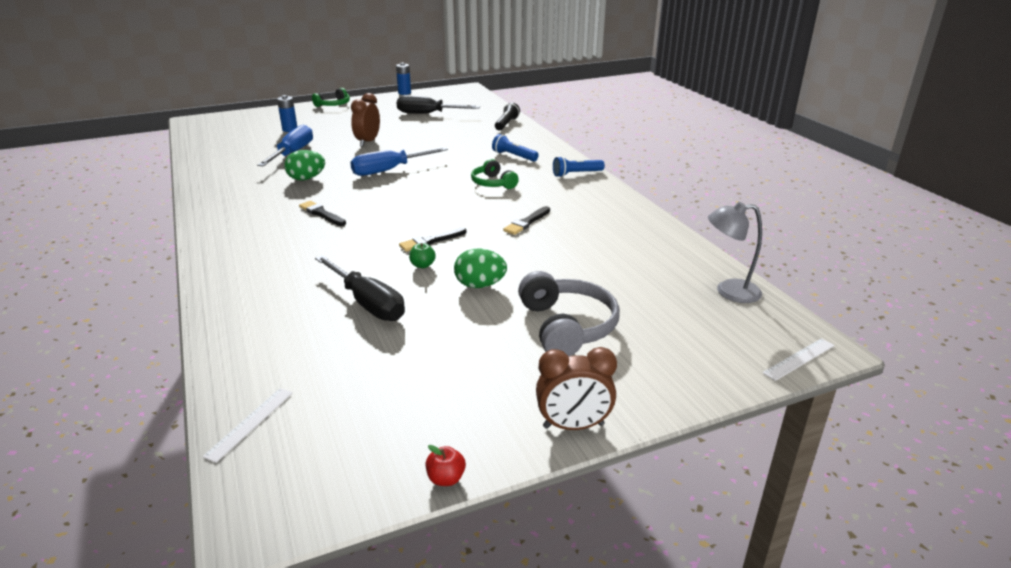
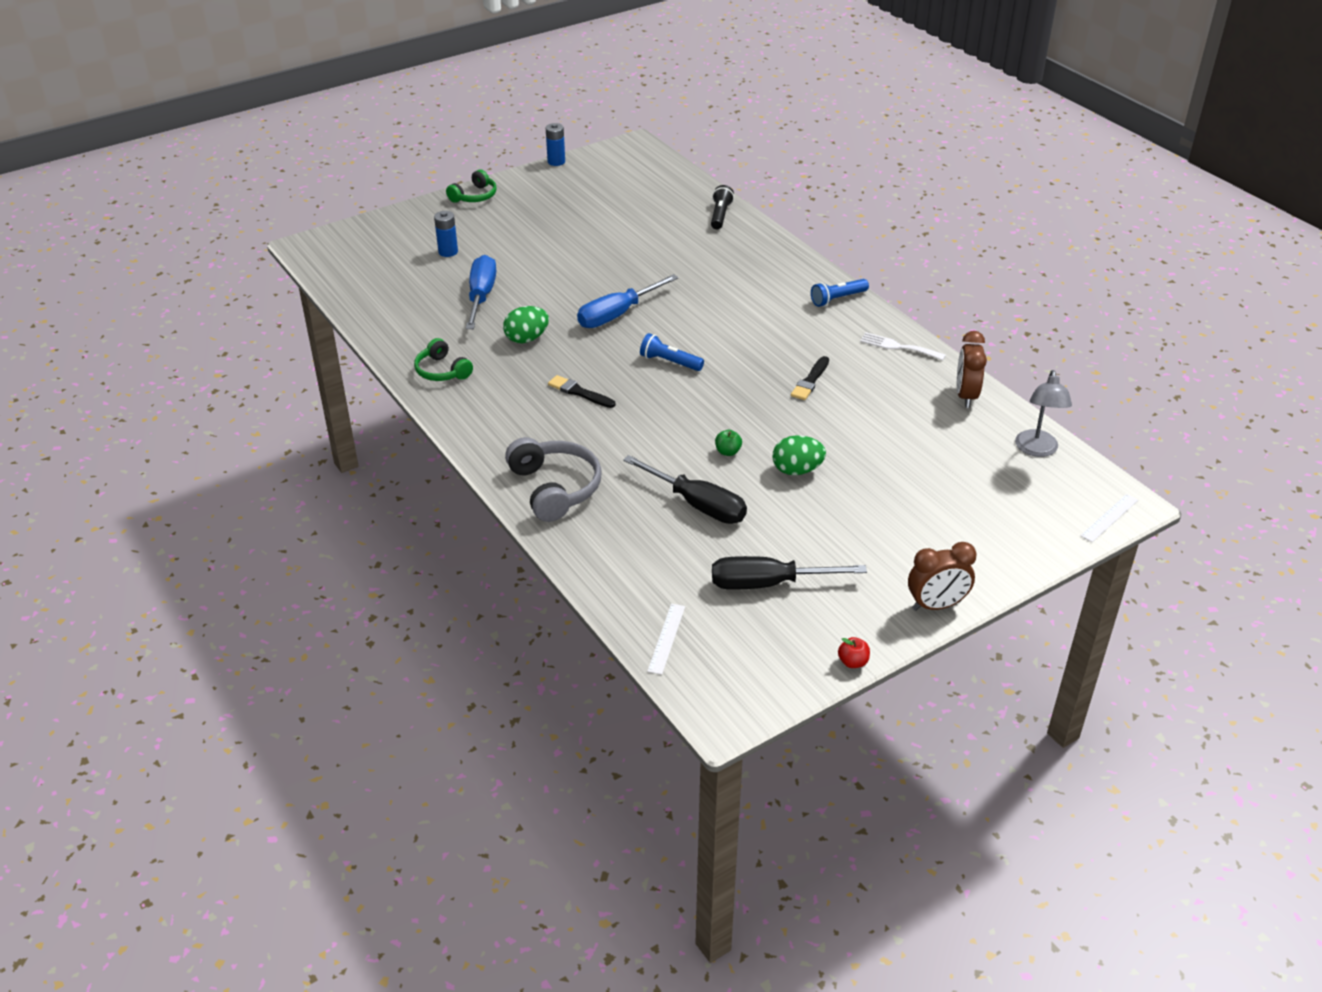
camera: 10 degrees left, 10 degrees up
brown clock [351,93,380,147] -> brown clock moved to [957,331,987,408]
black screwdriver [397,95,480,114] -> black screwdriver moved to [712,556,867,590]
black brush [399,227,467,252] -> none
green headphones [471,159,519,189] -> green headphones moved to [414,338,473,381]
blue flashlight [492,134,539,162] -> blue flashlight moved to [640,333,704,371]
grey headphones [518,271,620,356] -> grey headphones moved to [505,437,602,522]
grey lamp [708,202,762,303] -> grey lamp turned 75 degrees counterclockwise [1015,370,1072,457]
none -> white fork [860,332,946,360]

